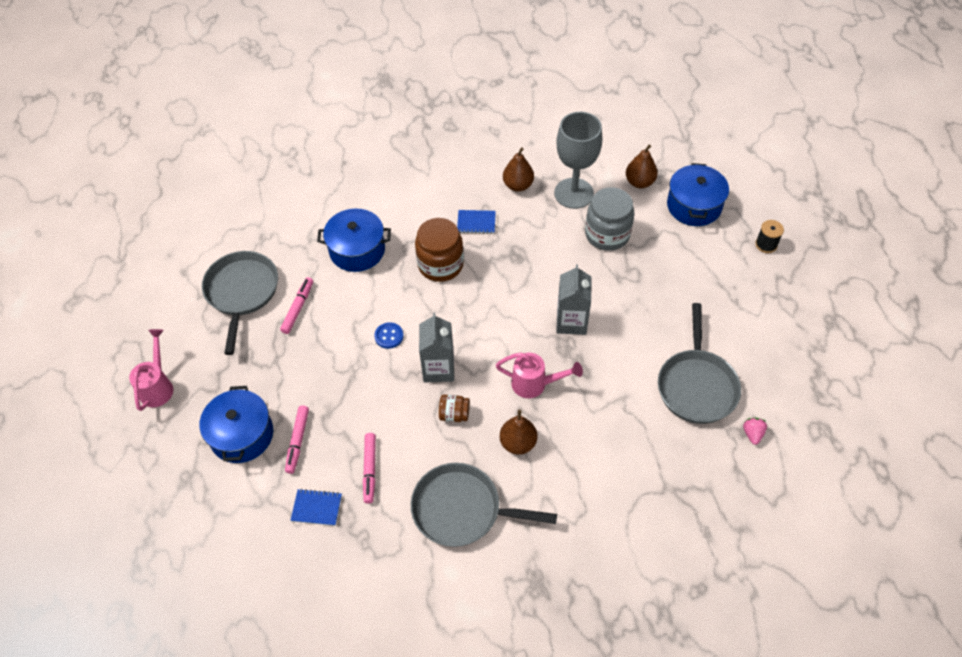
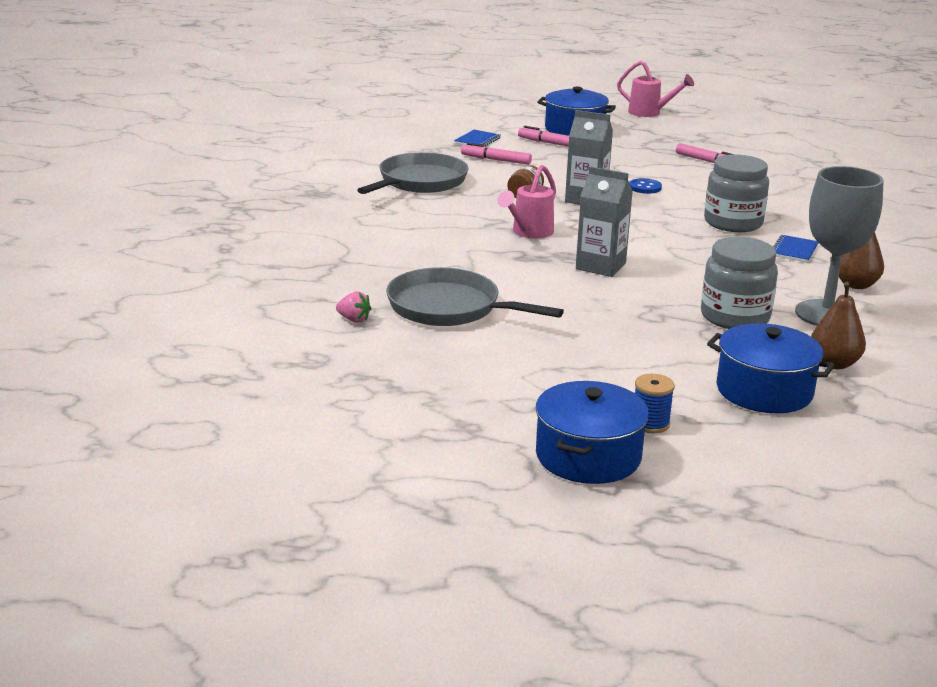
camera: 110 degrees right, 30 degrees down
grey pan [202,251,278,355] -> none
blue pot [317,208,391,272] -> blue pot moved to [536,381,649,484]
brown jar [415,218,464,282] -> grey jar [704,154,769,232]
brown pear [500,410,537,455] -> none
black spool [755,220,784,253] -> blue spool [635,374,675,433]

